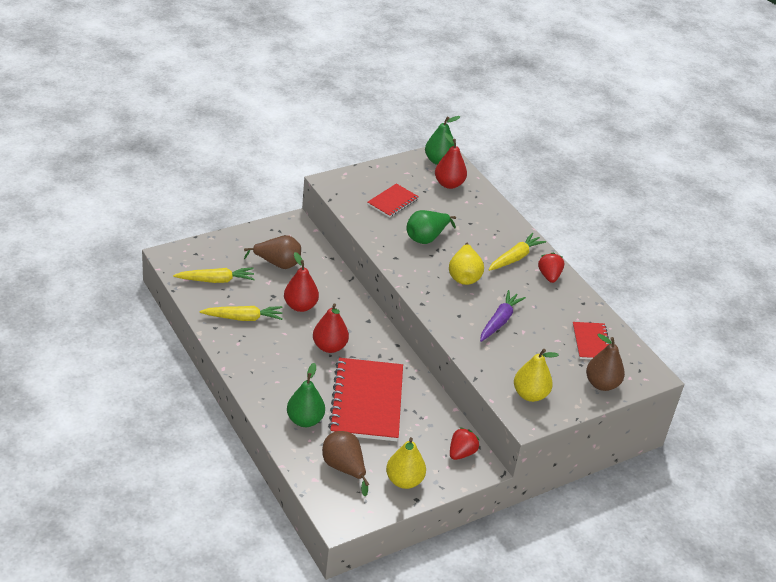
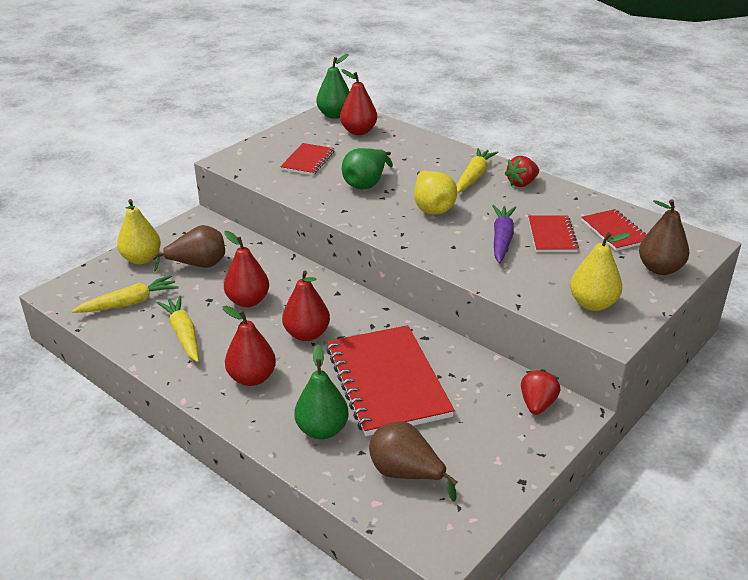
camera: 15 degrees left, 5 degrees down
yellow carrot [199,306,283,321] -> yellow carrot turned 90 degrees counterclockwise [157,296,199,362]
yellow pear [386,437,426,489] -> yellow pear moved to [117,199,161,264]
red strawberry [538,252,564,283] -> red strawberry turned 105 degrees counterclockwise [505,156,539,187]
none -> red pear [222,306,276,386]
none -> red notebook [528,215,579,252]

